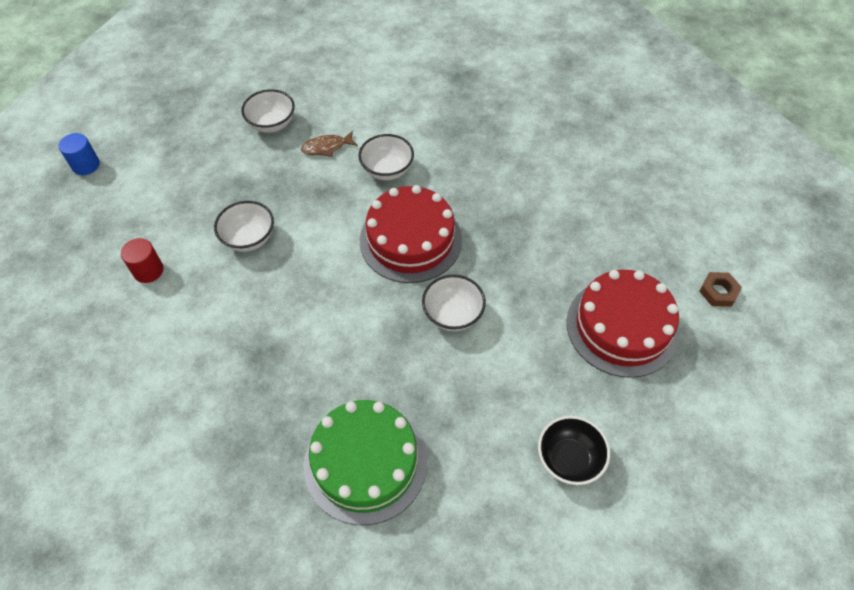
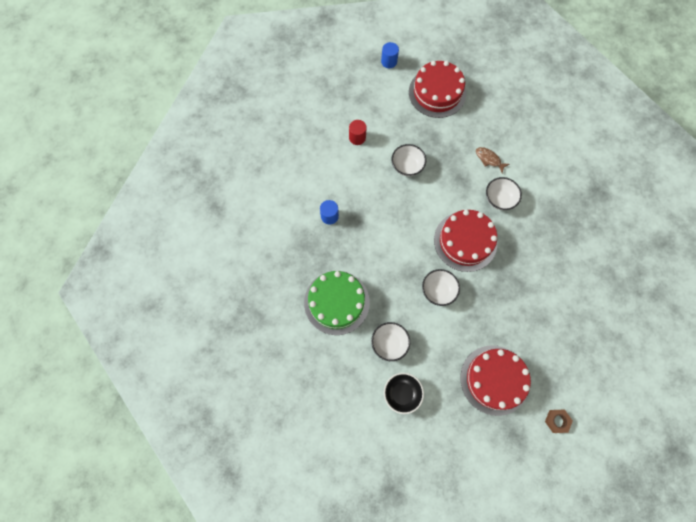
camera: 55 degrees right, 15 degrees up
white bowl [241,89,295,133] -> white bowl moved to [371,322,410,361]
none -> blue cylinder [320,200,339,224]
none -> red cake [409,61,466,118]

